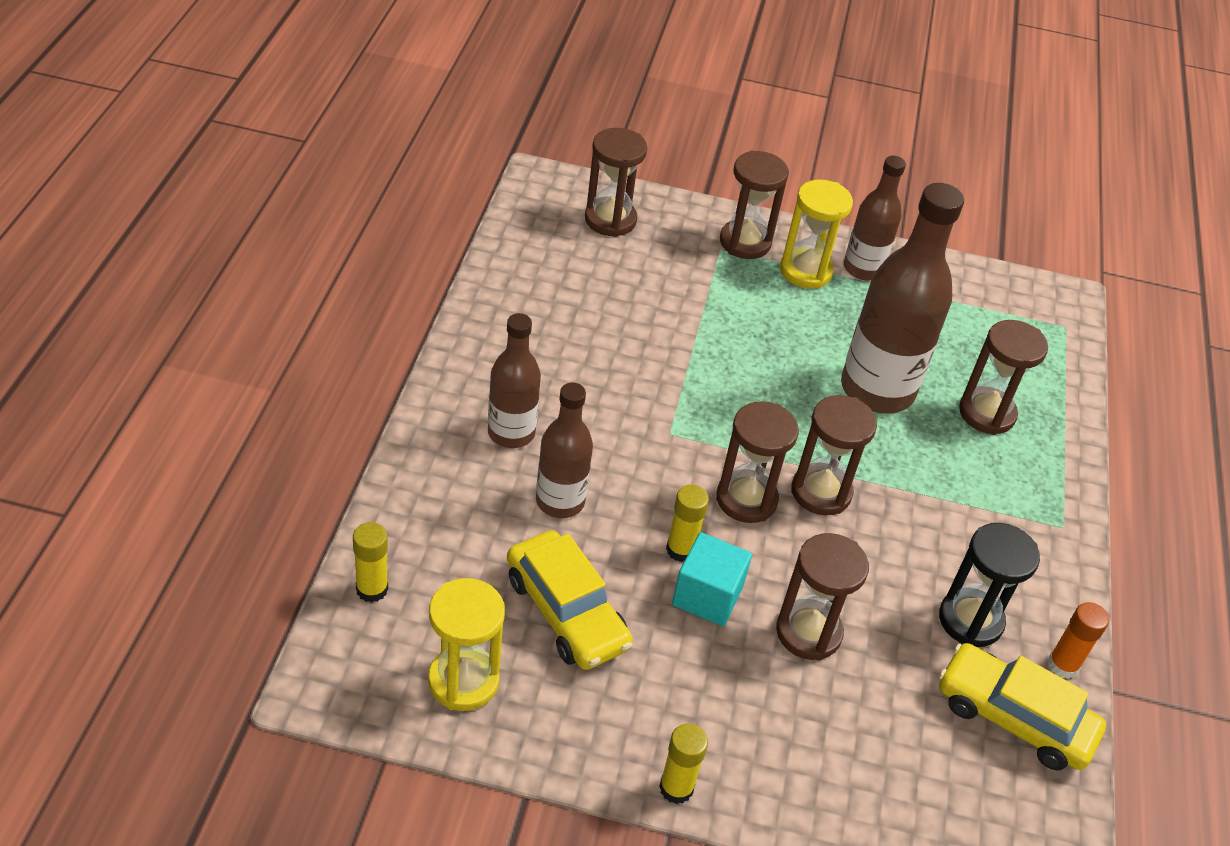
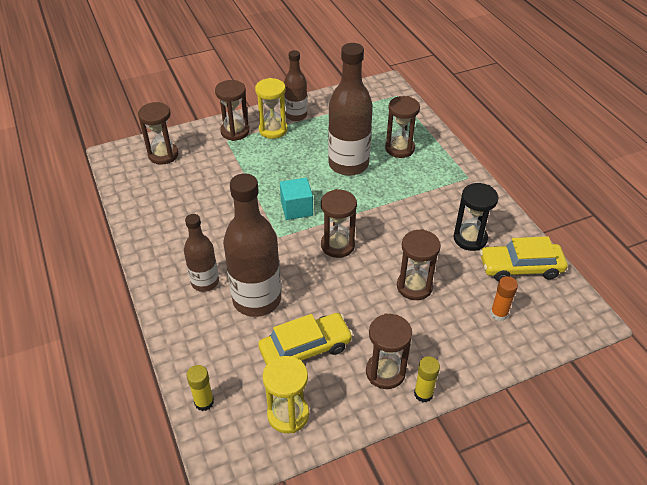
camera: 30 degrees left, 0 degrees up
yellow car [507,530,633,670] -> yellow car turned 45 degrees counterclockwise [258,313,353,365]
brown bottle [536,382,593,518] -> brown bottle [223,173,281,317], size x1.71
yellow glue stick [666,485,709,562] -> none
turquoise cube [672,532,752,626] -> turquoise cube moved to [280,178,313,220]
brown hourglass [791,395,877,516] -> brown hourglass moved to [366,313,412,389]
orange glue stick [1047,602,1109,679] -> orange glue stick moved to [490,276,518,321]

